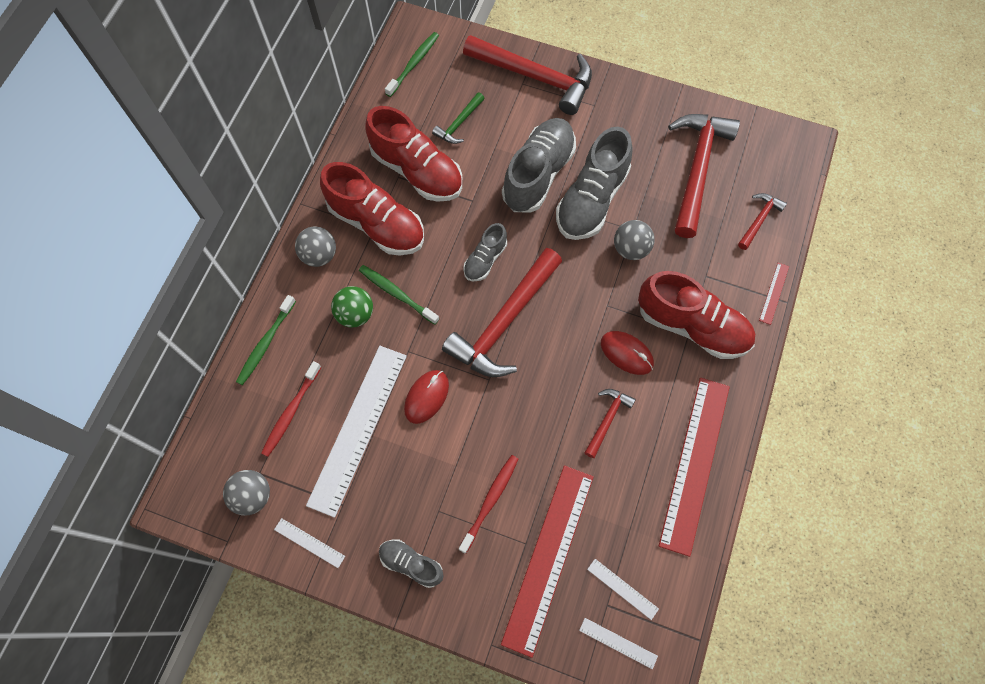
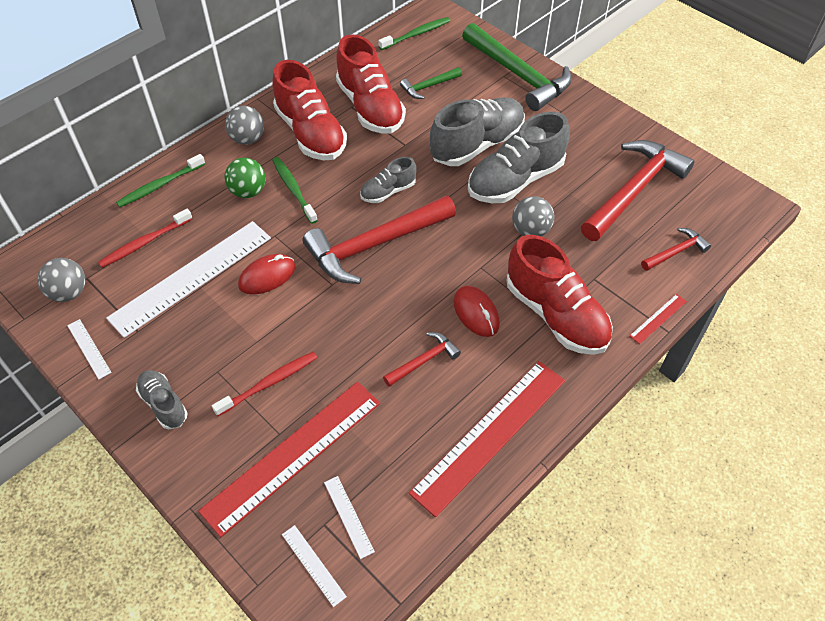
camera: 25 degrees right, 15 degrees down
red hammer [463,35,592,115] -> green hammer [462,23,572,111]

